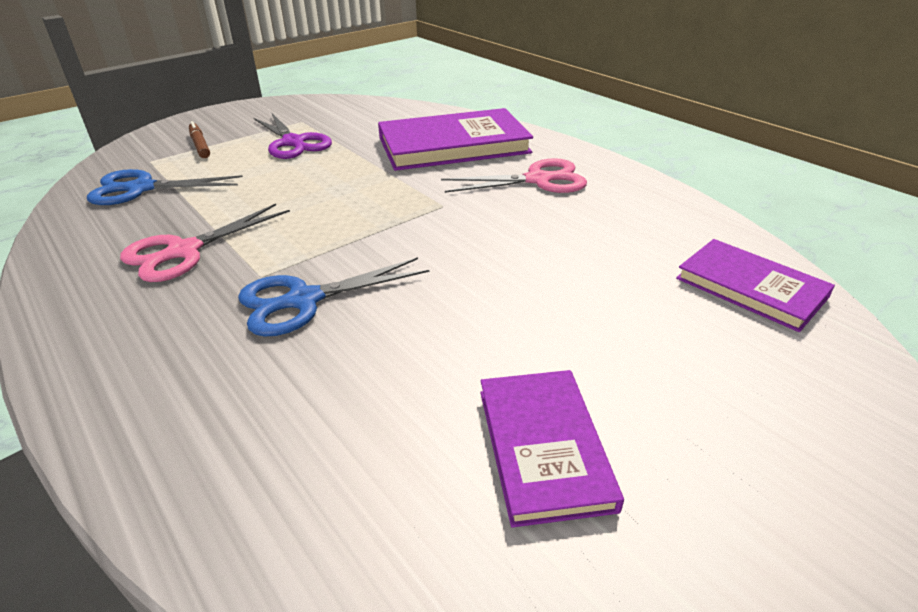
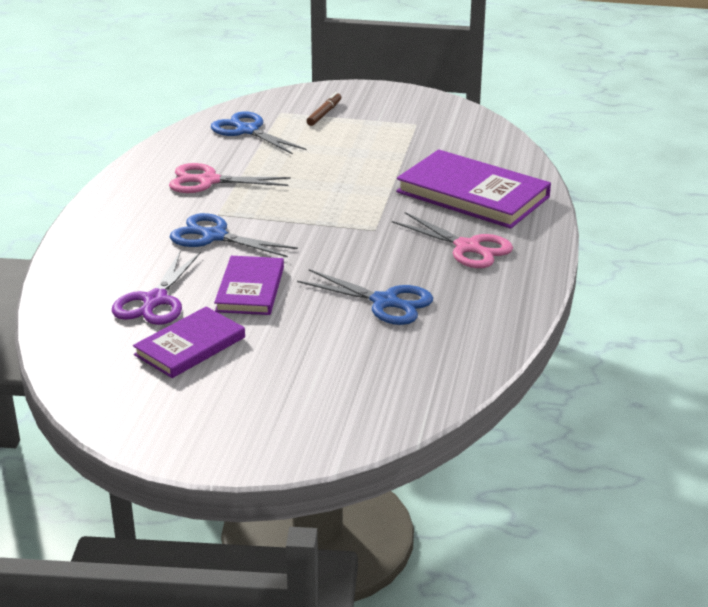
camera: 50 degrees right, 5 degrees down
purple scissors [254,112,332,159] -> purple scissors moved to [112,251,201,325]
purple book [676,239,835,332] -> purple book moved to [214,256,284,315]
none -> blue scissors [297,269,433,325]

